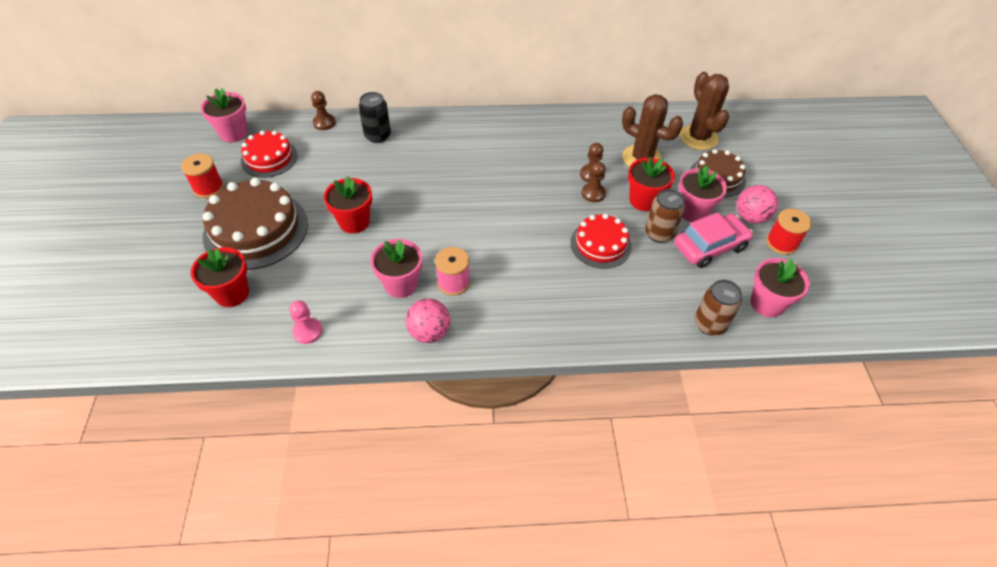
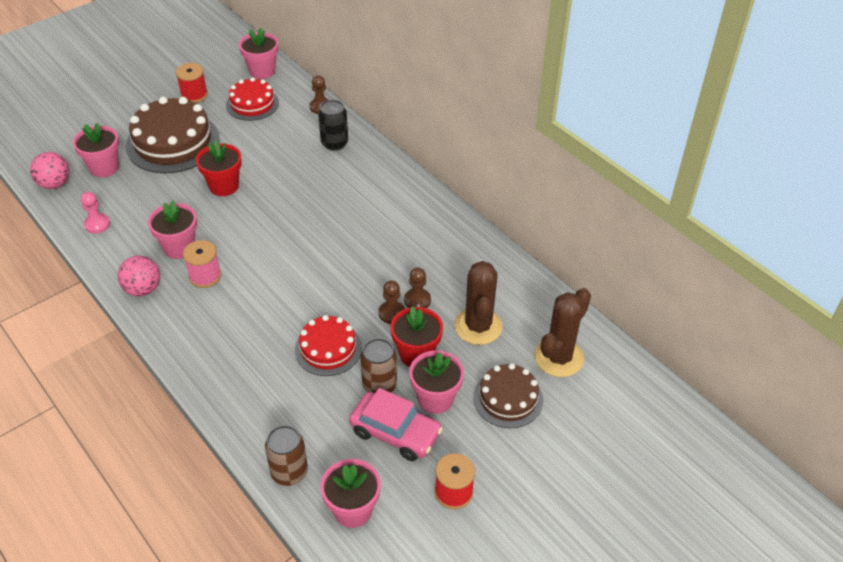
camera: 55 degrees right, 5 degrees down
red flower pot [191,247,249,307] -> pink flower pot [73,123,119,178]
pink ball [737,185,778,223] -> pink ball moved to [30,152,69,189]

